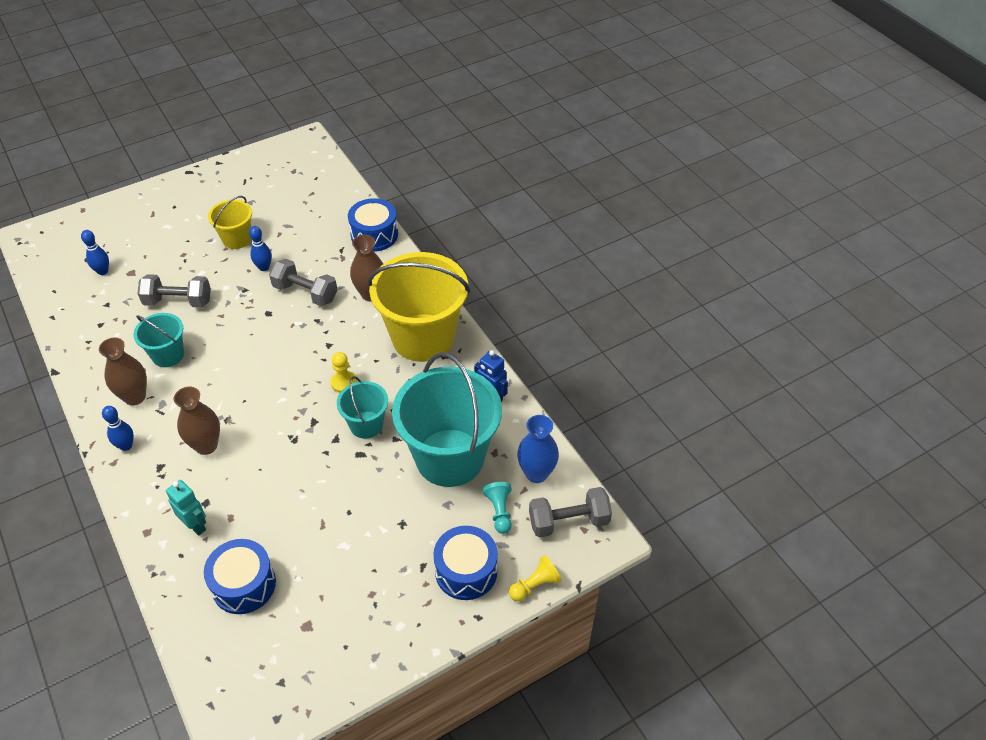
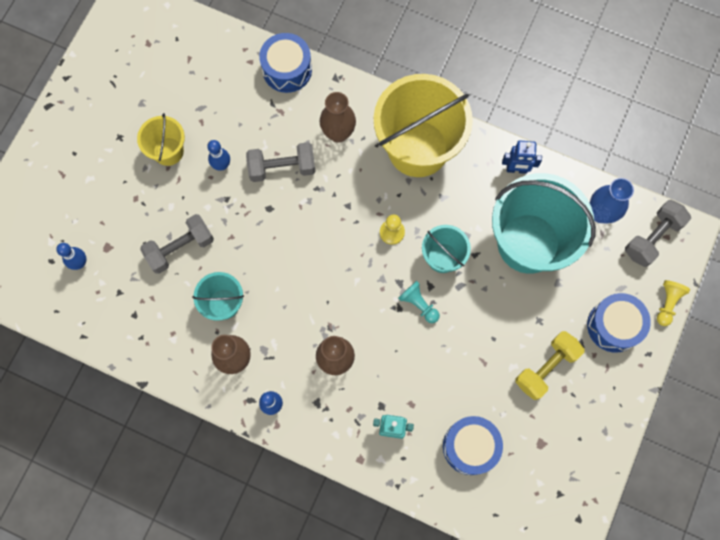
camera: 35 degrees left, 25 degrees up
turquoise pawn [483,482,512,534] -> turquoise pawn moved to [398,281,440,323]
none -> yellow dumbbell [515,331,584,400]

